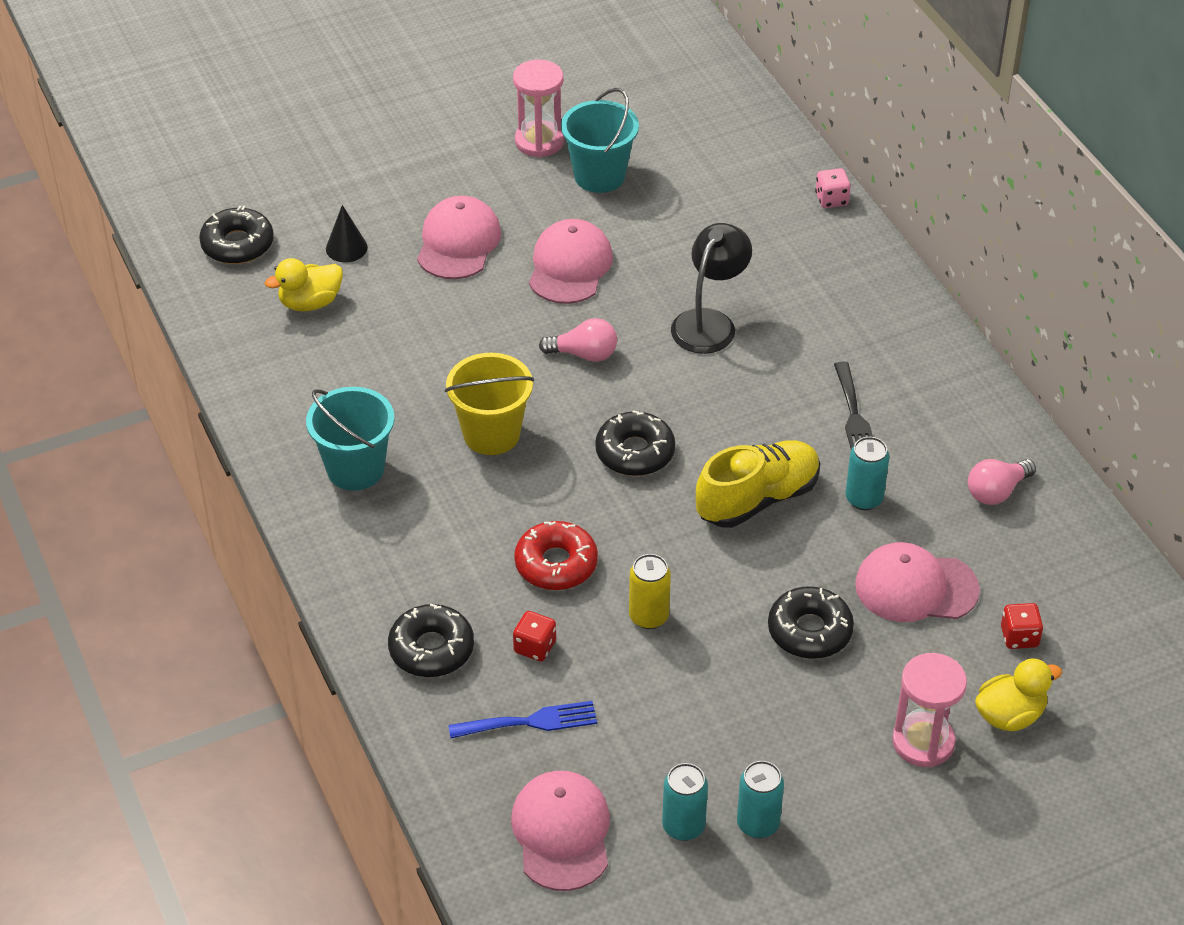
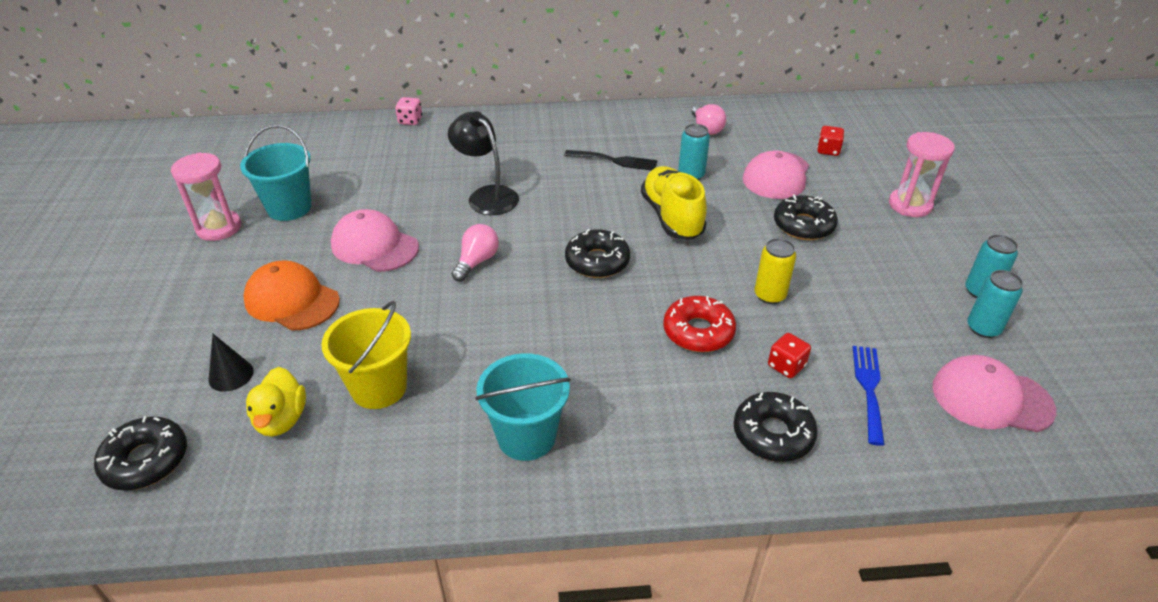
camera: 70 degrees left, 5 degrees down
pink cap [417,196,501,279] -> orange cap [243,260,340,331]
yellow bucket [445,353,534,455] -> yellow bucket moved to [321,301,411,409]
yellow duck [975,659,1062,731] -> none

